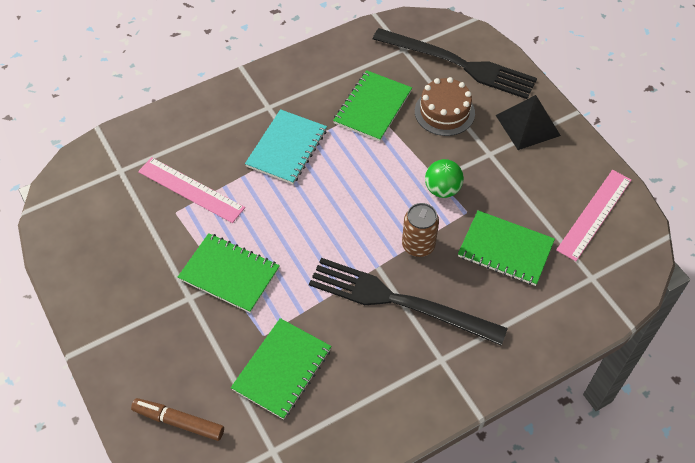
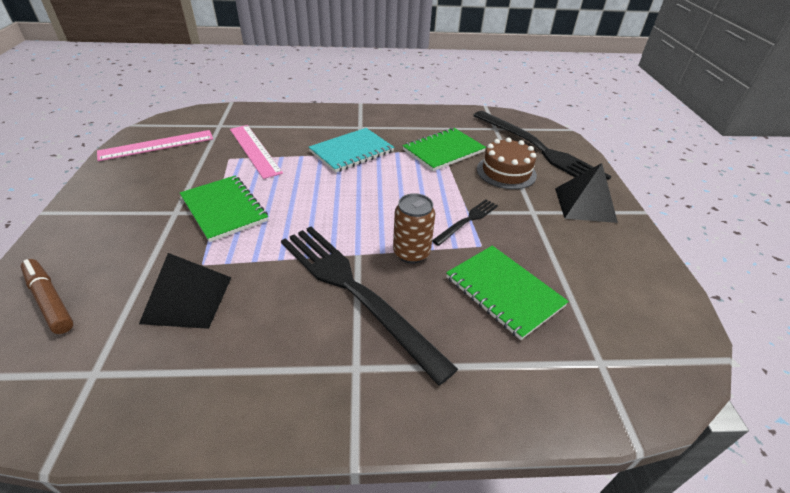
camera: 25 degrees right, 15 degrees down
green notebook [231,318,332,420] -> black pyramid [139,253,232,329]
green ball [425,159,464,198] -> black fork [432,199,498,246]
pink ruler [556,170,631,261] -> pink ruler moved to [97,130,213,161]

